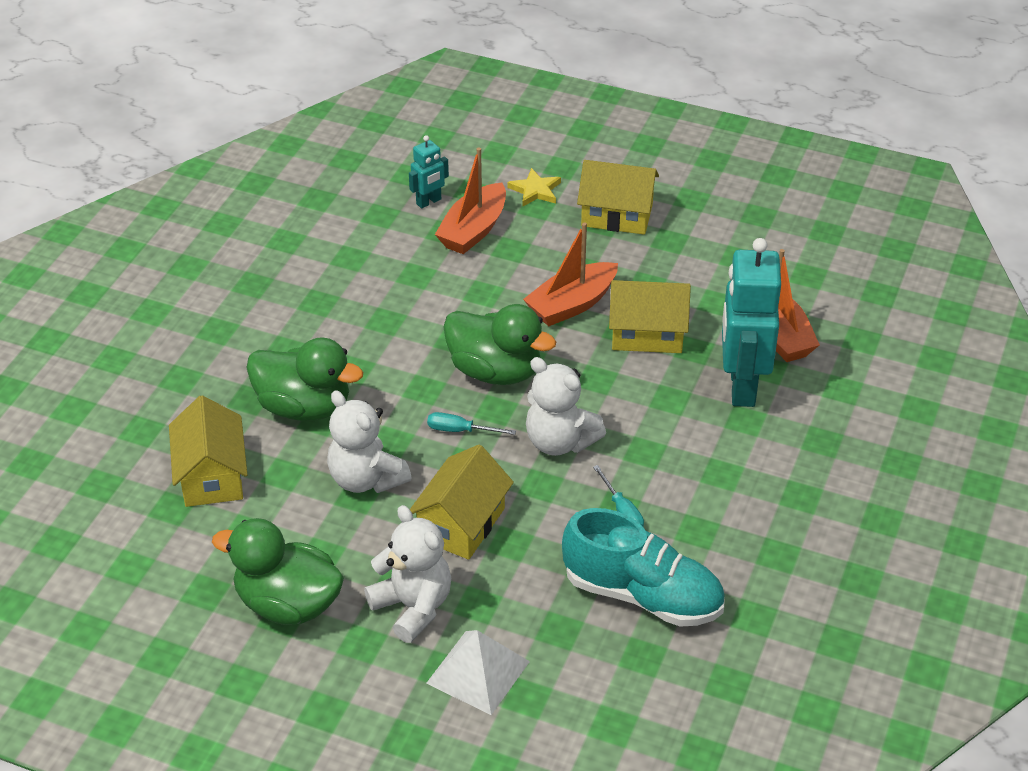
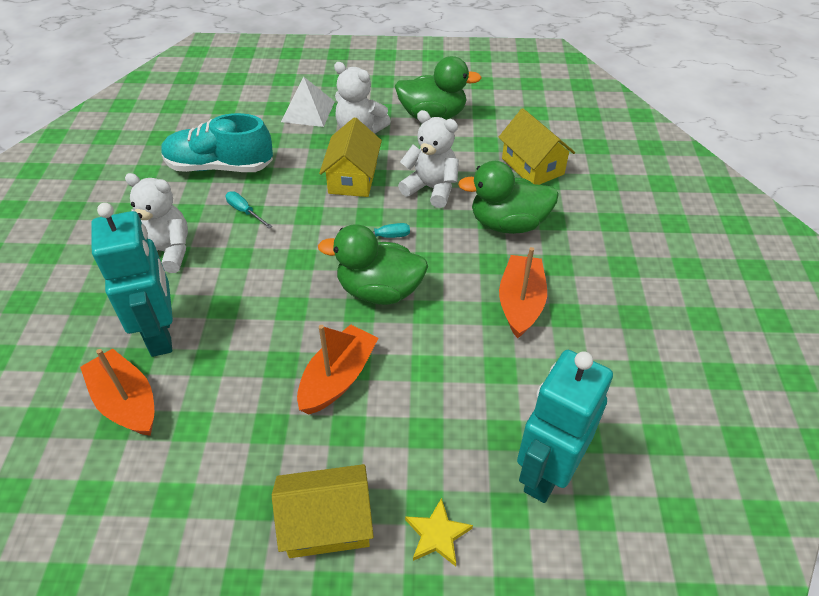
camera: 160 degrees right, 5 degrees up
turquoise robot [409,135,449,208] -> turquoise robot [517,350,613,503], size x2.10
orange boat [435,147,506,254] -> orange boat moved to [499,247,547,339]
white teddy bear [526,357,606,456] -> white teddy bear moved to [125,173,188,273]
yellow house [609,280,691,353] -> none

